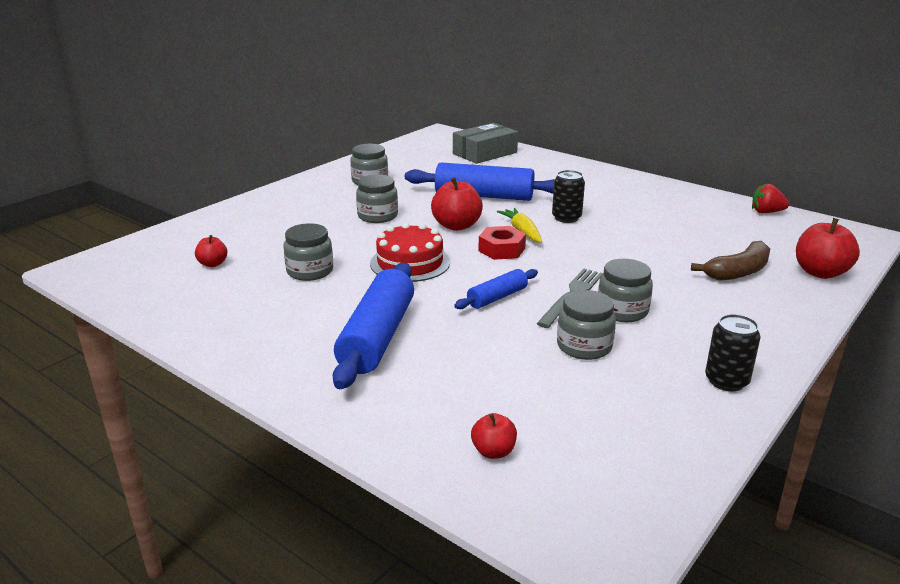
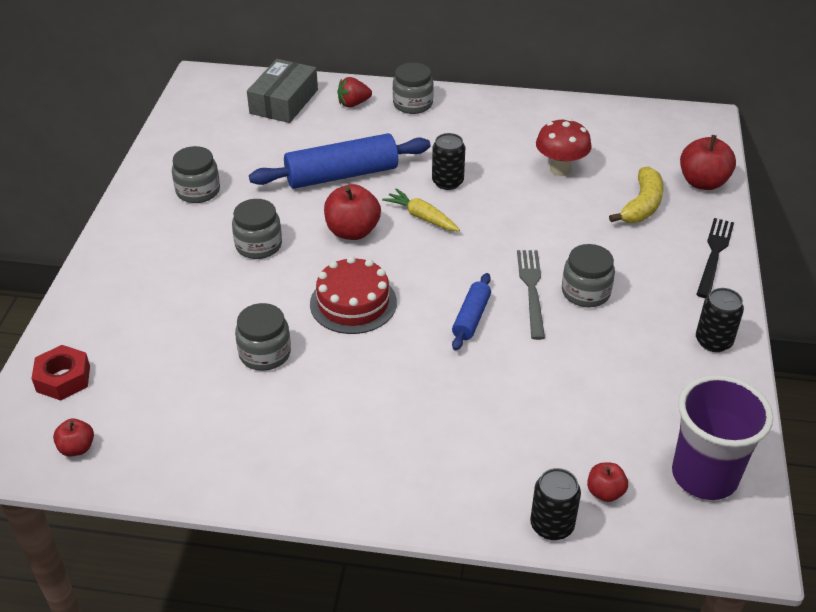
camera: 30 degrees left, 15 degrees up
red apple [195,235,227,267] -> red apple moved to [53,419,94,456]
blue rolling pin [333,263,414,389] -> none
red nut [478,226,526,260] -> red nut moved to [31,345,90,401]
grey jar [557,290,616,360] -> grey jar moved to [393,63,434,114]
brown banana [691,241,770,281] -> yellow banana [609,166,664,223]
red strawberry [752,184,789,213] -> red strawberry moved to [337,77,372,107]
none -> black can [530,468,581,540]
none -> red mushroom [536,118,592,176]
none -> purple cup [672,375,773,500]
none -> black fork [696,218,734,298]

